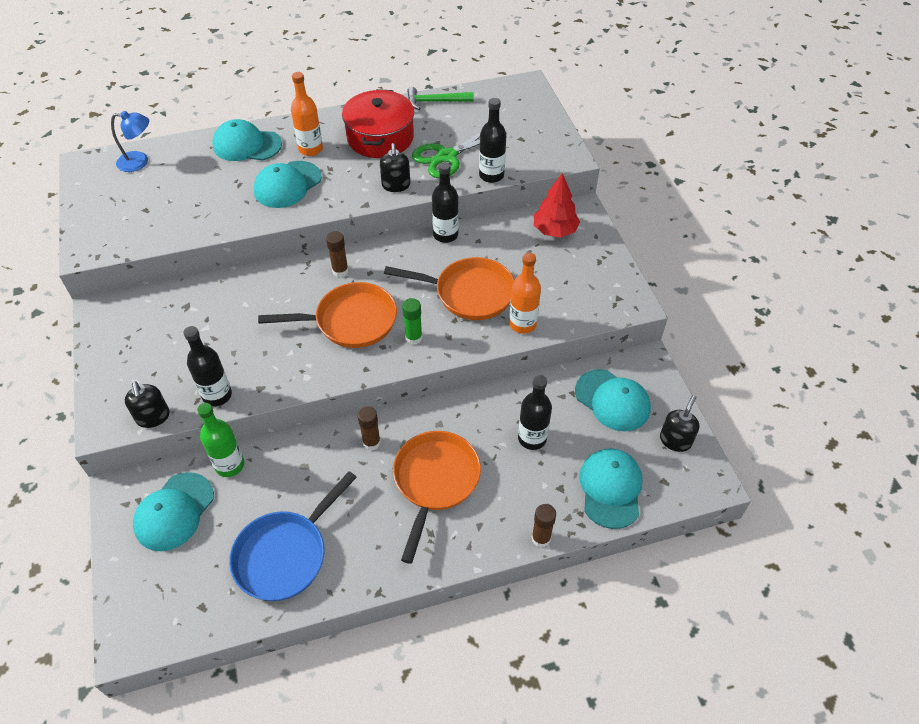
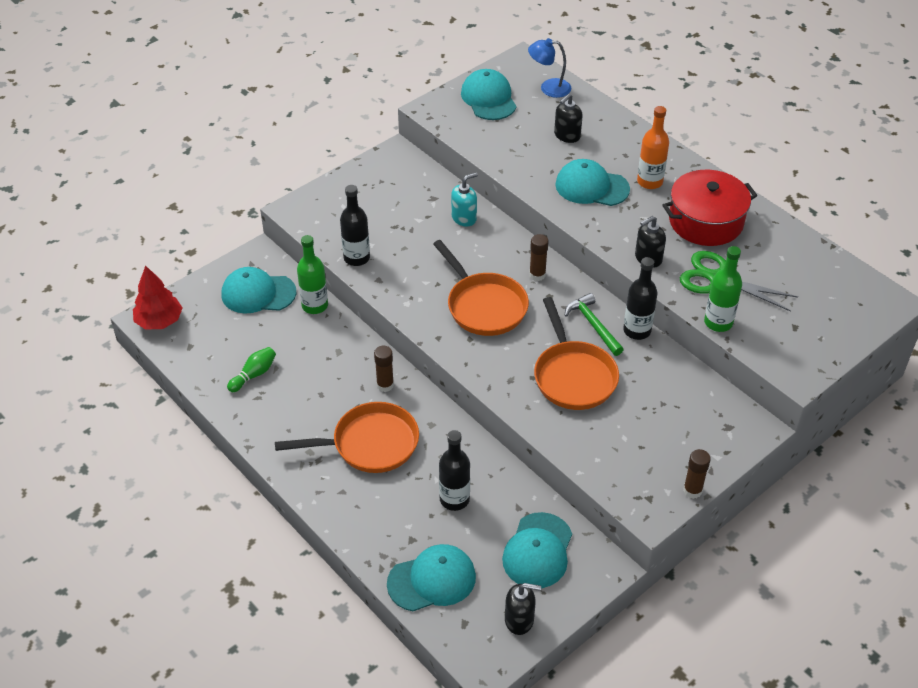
camera: 65 degrees right, 5 degrees down
blue lamp [111,111,149,172] -> blue lamp turned 120 degrees clockwise [528,38,572,98]
black soap dispenser [125,381,170,428] -> black soap dispenser moved to [554,94,582,143]
turquoise cap [212,119,282,161] -> turquoise cap moved to [461,69,516,120]
blue pan [229,471,357,601] -> green bowling pin [227,347,276,392]
green glue stick [402,298,422,345] -> none
green hammer [407,87,474,110] -> green hammer moved to [565,293,624,356]
black bottle [479,98,506,183] -> green bottle [704,246,742,332]
orange bottle [509,253,541,334] -> none
brown glue stick [531,504,556,548] -> brown glue stick moved to [683,449,711,499]
red tree [534,173,580,238] -> red tree moved to [133,265,182,330]
none -> turquoise soap dispenser [451,172,478,226]

